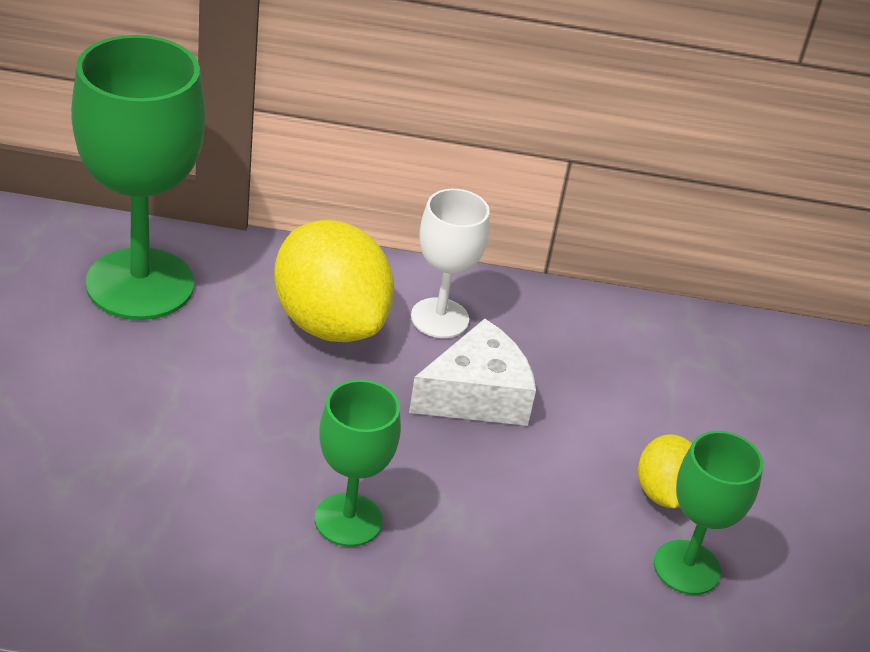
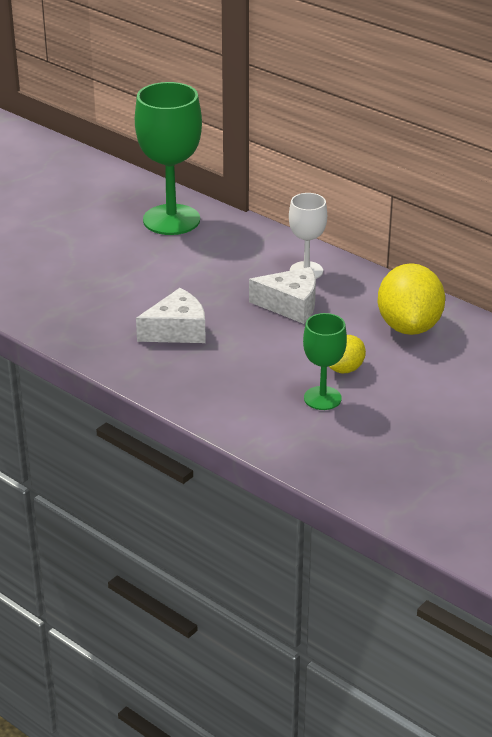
camera: 40 degrees right, 5 degrees down
yellow lemon [274,220,394,342] -> yellow lemon moved to [378,263,445,335]
green goblet [315,380,401,547] -> white cheese [136,288,206,343]

